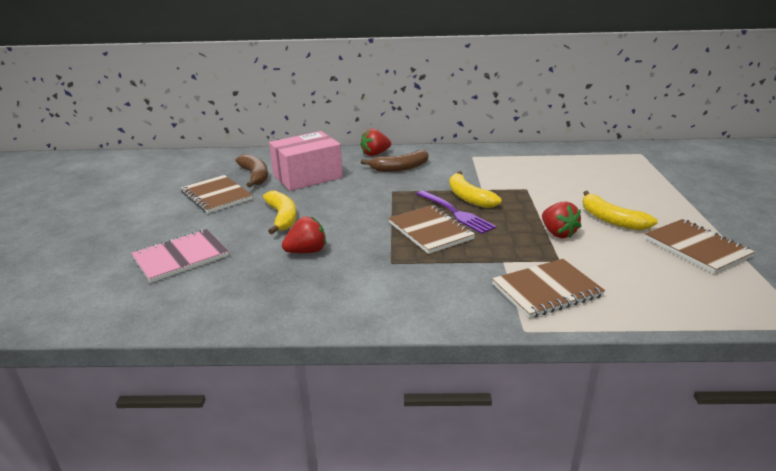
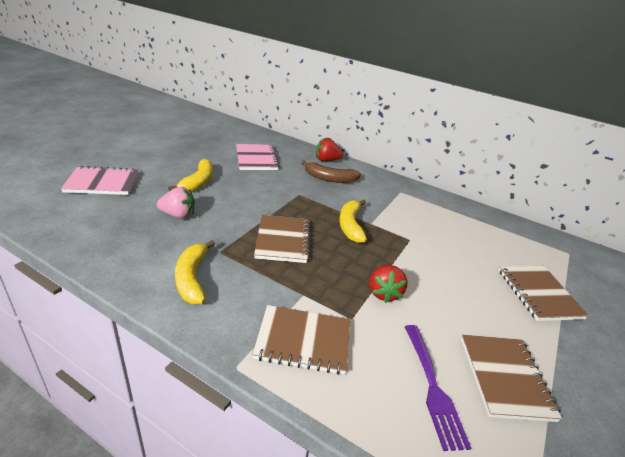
camera: 25 degrees right, 5 degrees up
brown notebook [181,175,253,213] -> brown notebook moved to [499,266,589,321]
brown banana [235,154,268,187] -> none
pink box [269,131,343,191] -> pink notebook [236,144,279,170]
red strawberry [282,217,326,253] -> pink strawberry [157,187,195,219]
purple fork [417,190,496,234] -> purple fork moved to [405,325,471,451]
yellow banana [583,191,658,230] -> yellow banana moved to [175,240,215,304]

